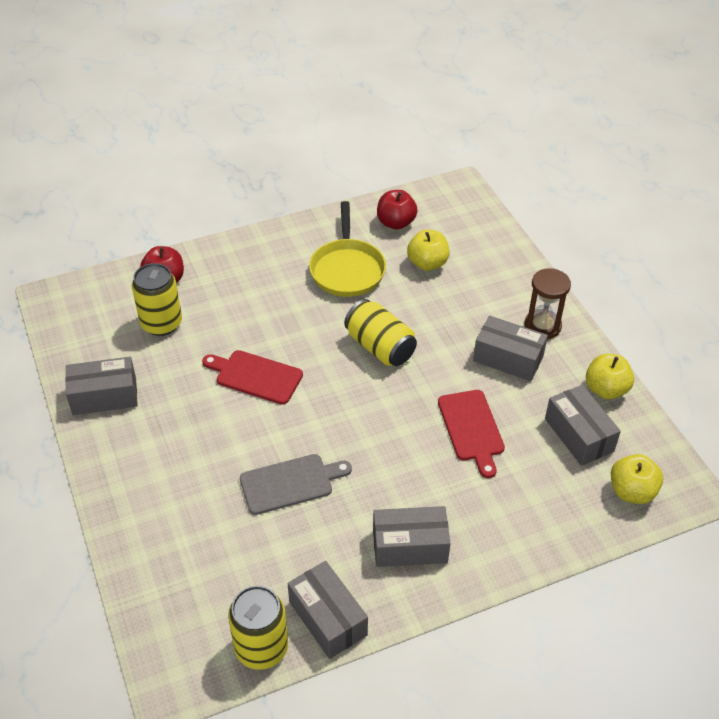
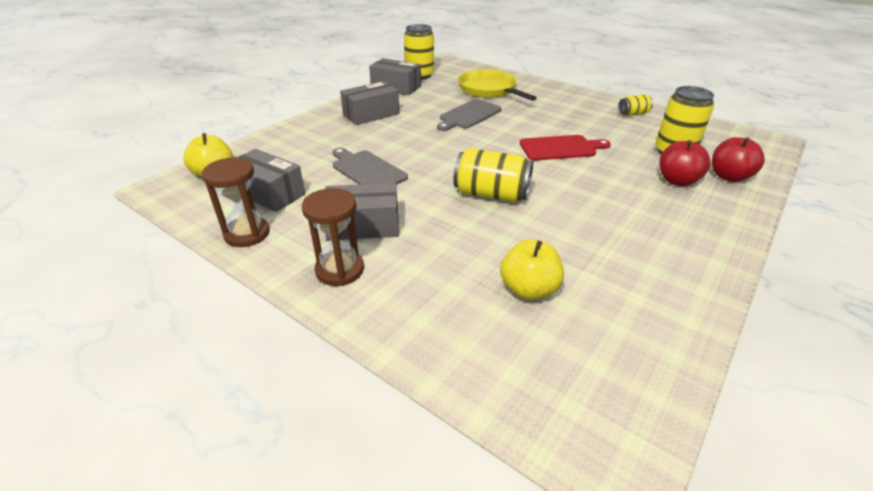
camera: 150 degrees right, 10 degrees down
grey box [65,357,138,415] -> yellow can [618,94,653,116]
yellow pan [309,201,386,297] -> yellow pan moved to [458,69,537,101]
red apple [377,190,417,230] -> red apple moved to [659,140,710,186]
red cutting board [438,390,505,478] -> grey cutting board [332,148,408,185]
yellow apple [586,354,634,399] -> brown hourglass [202,157,270,247]

